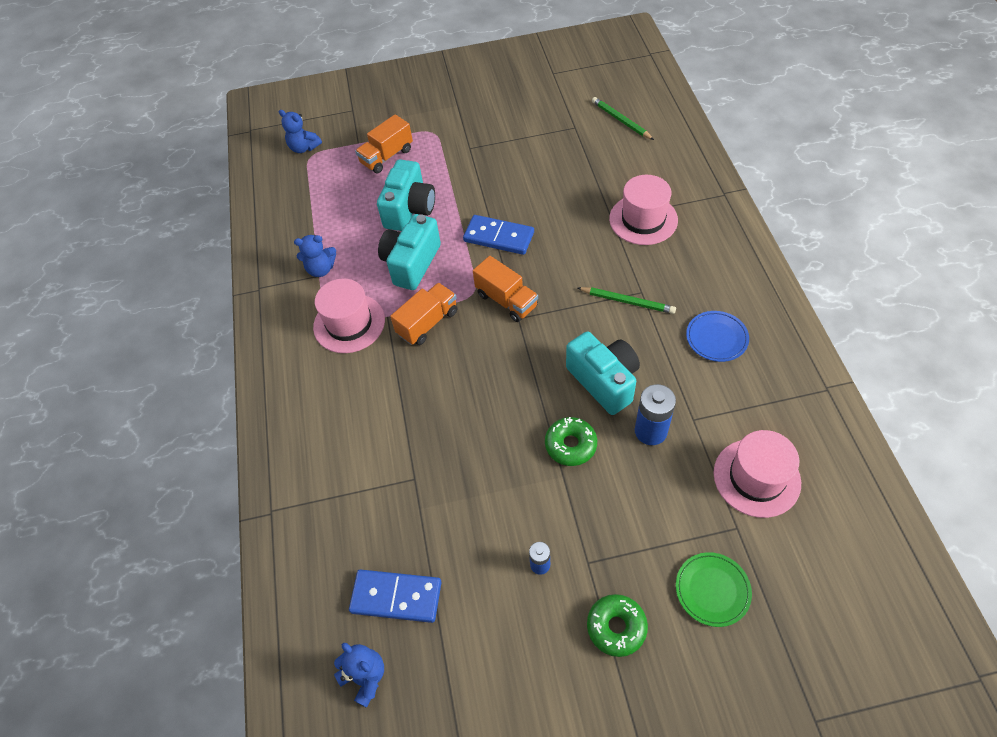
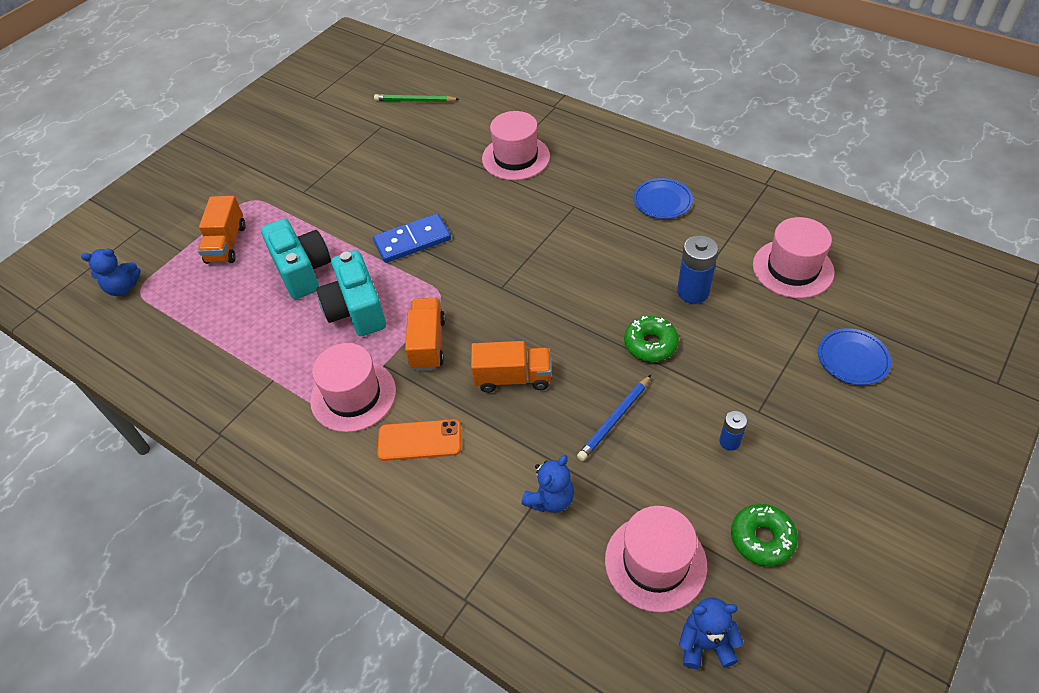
camera: 45 degrees left, 5 degrees down
blue teddy bear [294,235,336,277] -> blue teddy bear moved to [521,455,574,513]
blue domino [349,569,441,623] -> pink hat [605,506,707,613]
orange truck [473,256,538,322] -> orange truck moved to [471,341,551,393]
turquoise camera [566,331,640,415] -> none
green pencil [578,287,676,314] -> none
green donut [587,594,648,657] -> green donut moved to [731,504,798,566]
green plate [676,552,752,627] -> blue plate [818,328,891,385]
none -> orange phone [377,419,461,461]
none -> blue pencil [577,375,651,461]

